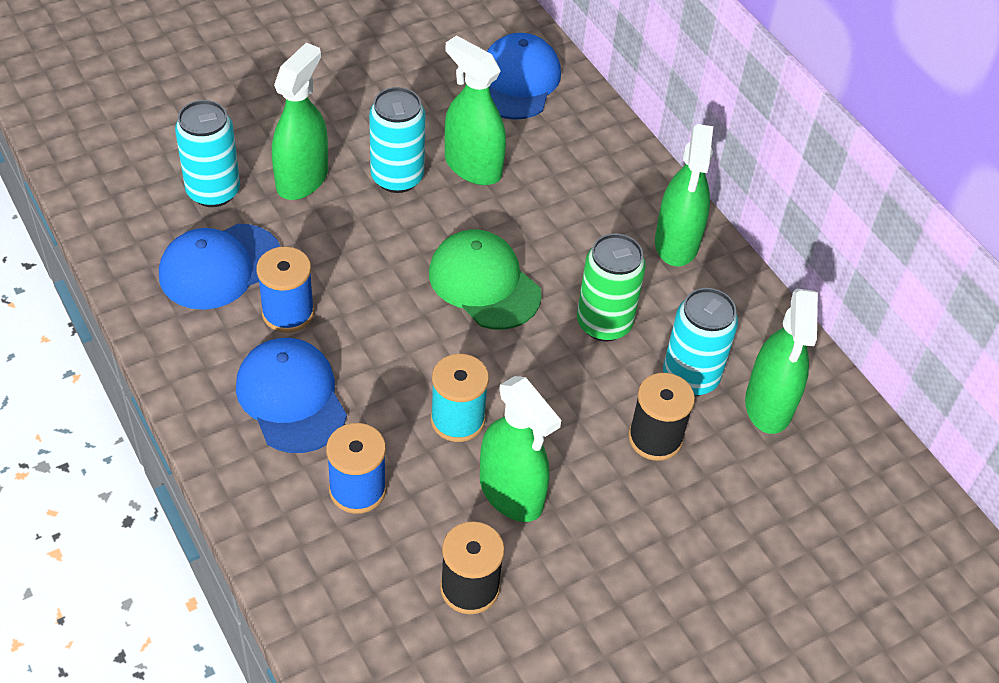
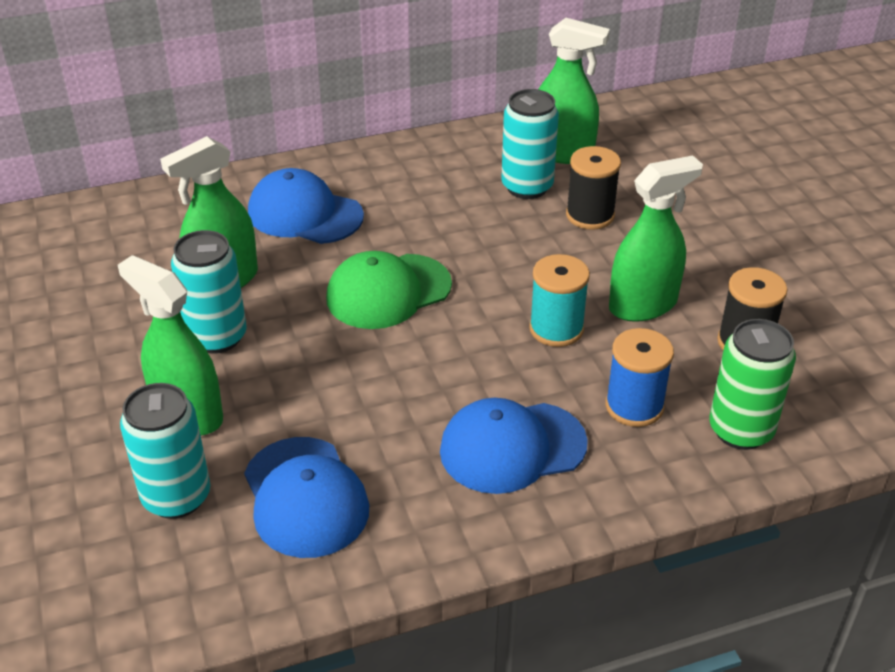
camera: 75 degrees left, 10 degrees down
blue spool [256,246,314,333] -> none
blue cap [487,33,561,120] -> blue cap moved to [248,168,364,244]
green can [577,234,646,341] -> green can moved to [709,319,796,450]
green spray bottle [655,124,713,266] -> none

